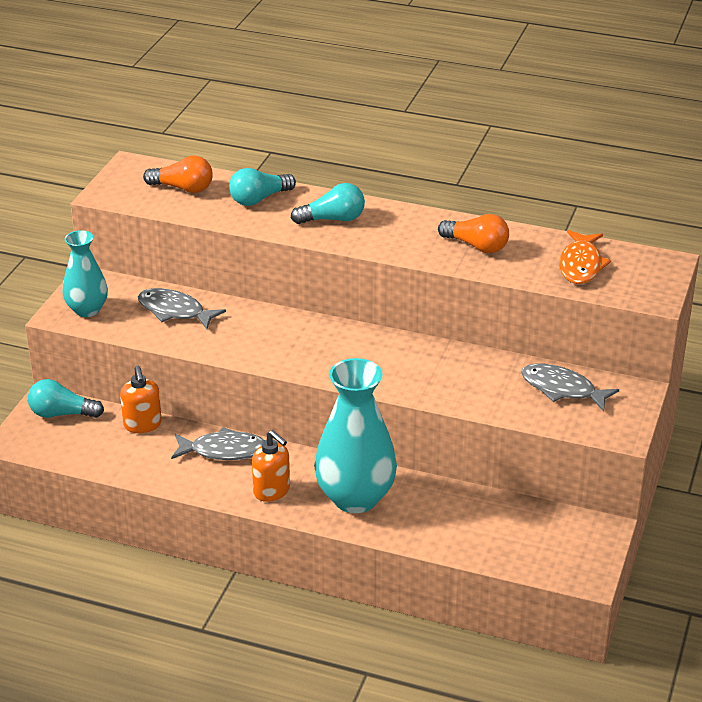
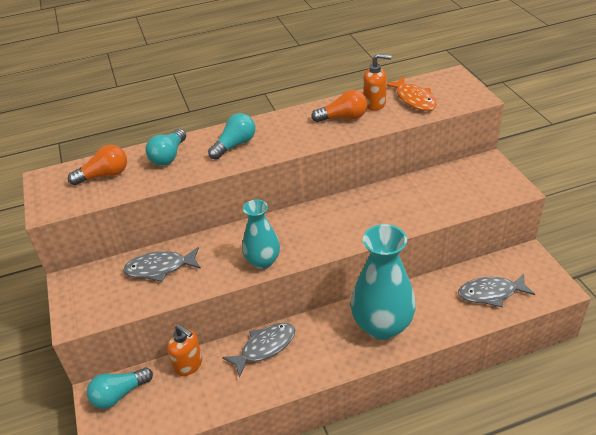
camera: 35 degrees left, 5 degrees up
turquoise vase [62,230,108,317] -> turquoise vase moved to [242,199,280,269]
orange soap dispenser [252,430,290,502] -> orange soap dispenser moved to [363,53,391,111]
grey fish [521,363,619,411] -> grey fish moved to [458,274,535,307]

